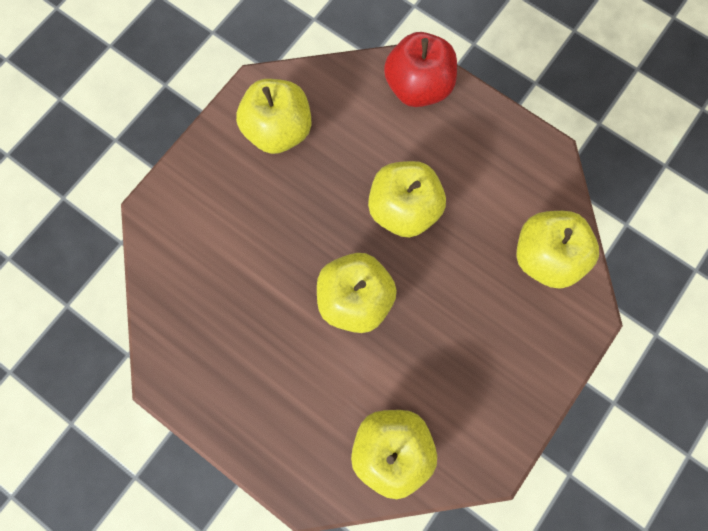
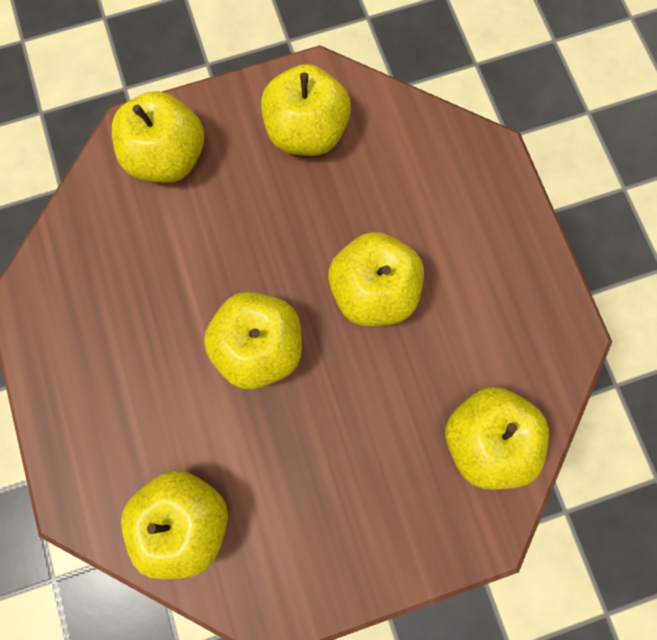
camera: 35 degrees right, 0 degrees up
red apple [384,32,457,107] -> none
none -> yellow apple [112,91,204,183]

